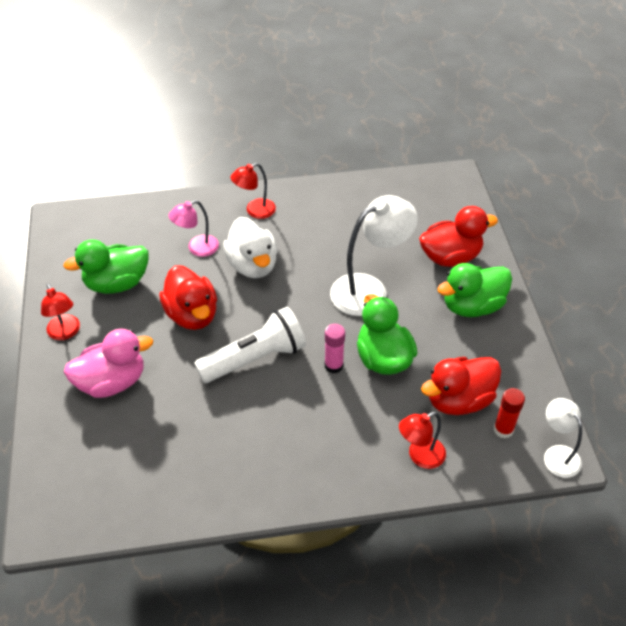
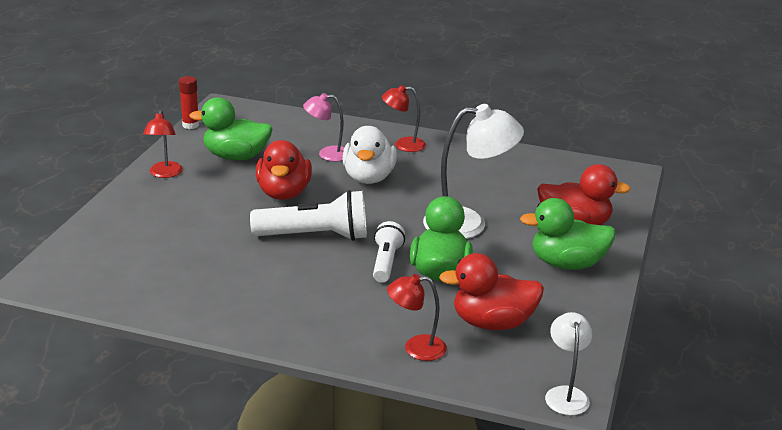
camera: 25 degrees right, 20 degrees down
pink duck [64,329,153,398] -> none
pink glue stick [325,324,345,373] -> white flashlight [373,221,405,283]
red glue stick [494,388,525,438] -> red glue stick moved to [179,76,199,129]

